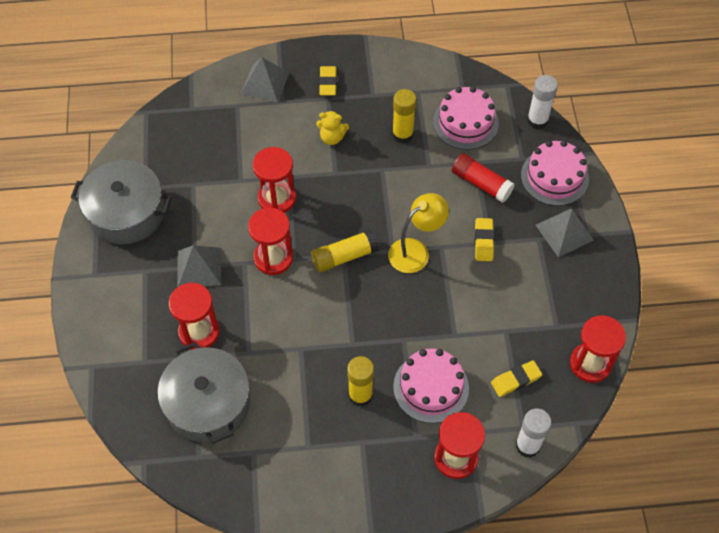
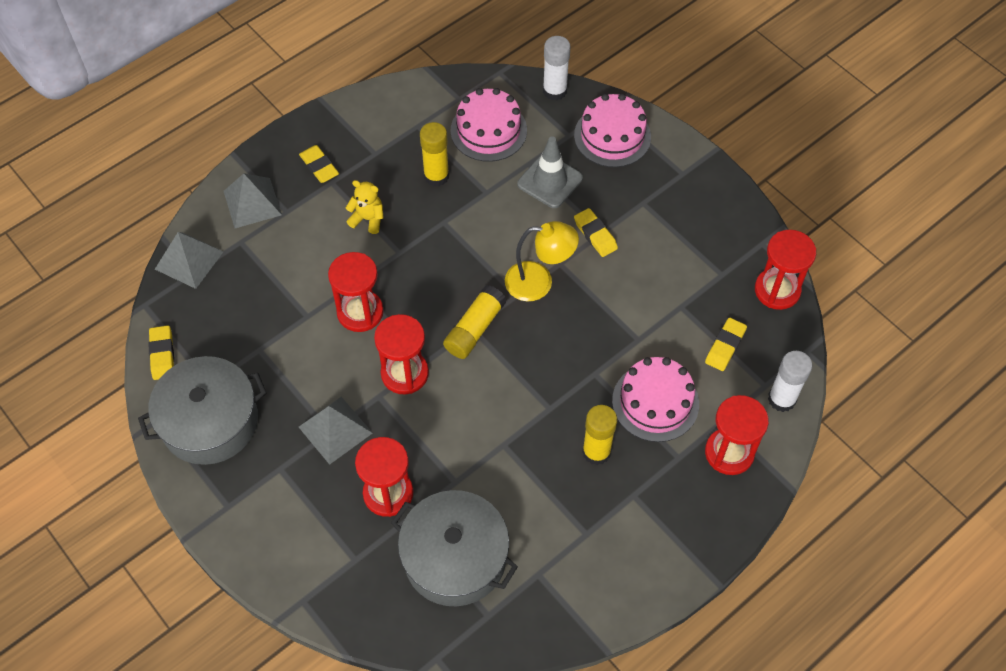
camera: 35 degrees left, 0 degrees up
yellow teddy bear [316,110,349,145] -> yellow teddy bear turned 135 degrees counterclockwise [346,180,383,234]
yellow lamp [388,193,449,273] -> yellow lamp turned 75 degrees clockwise [505,221,579,301]
red glue stick [452,153,515,203] -> grey traffic cone [517,136,583,208]
grey pyramid [536,209,594,257] -> grey pyramid moved to [155,232,224,289]
none -> yellow eraser [148,325,174,380]

